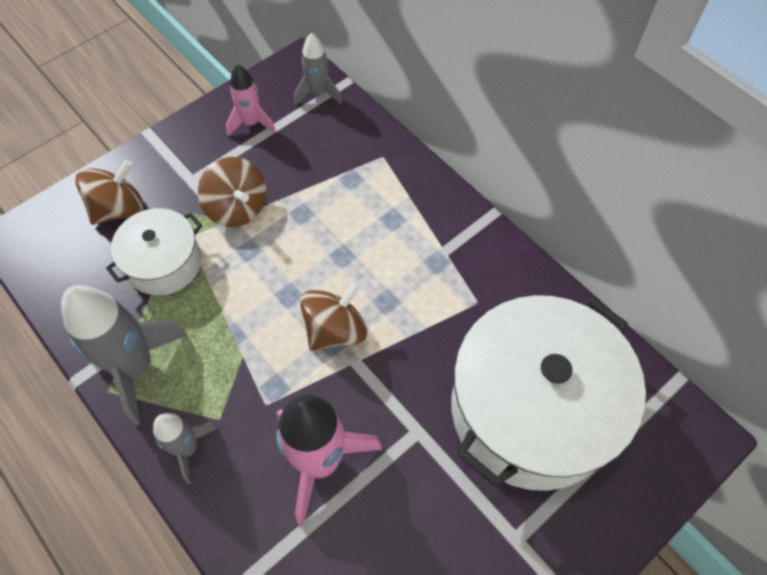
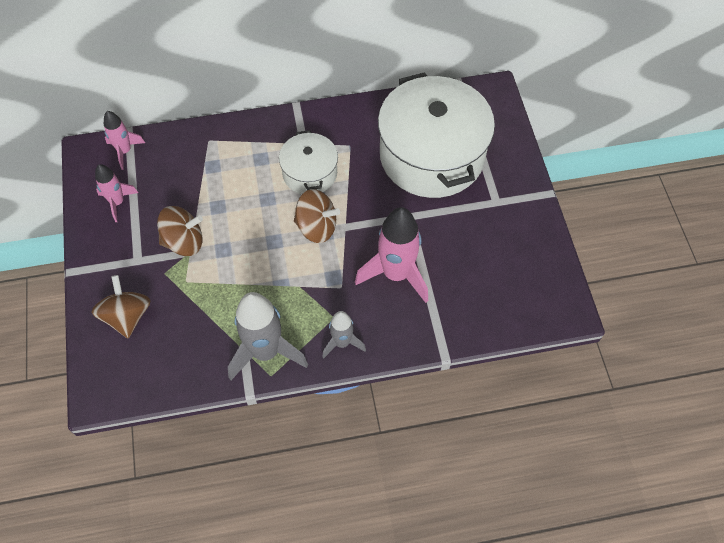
camera: 60 degrees left, 0 degrees up
white pot [106,208,202,295] -> white pot moved to [279,130,338,194]
grey rocket [294,33,342,105] -> pink rocket [104,111,145,170]
brown spinning top [300,281,367,351] -> brown spinning top turned 120 degrees clockwise [294,189,340,243]

